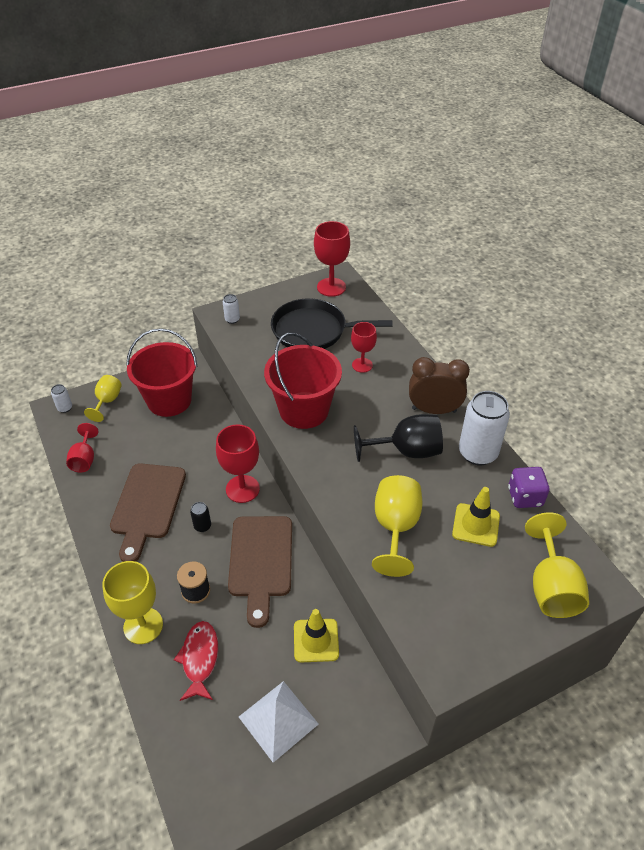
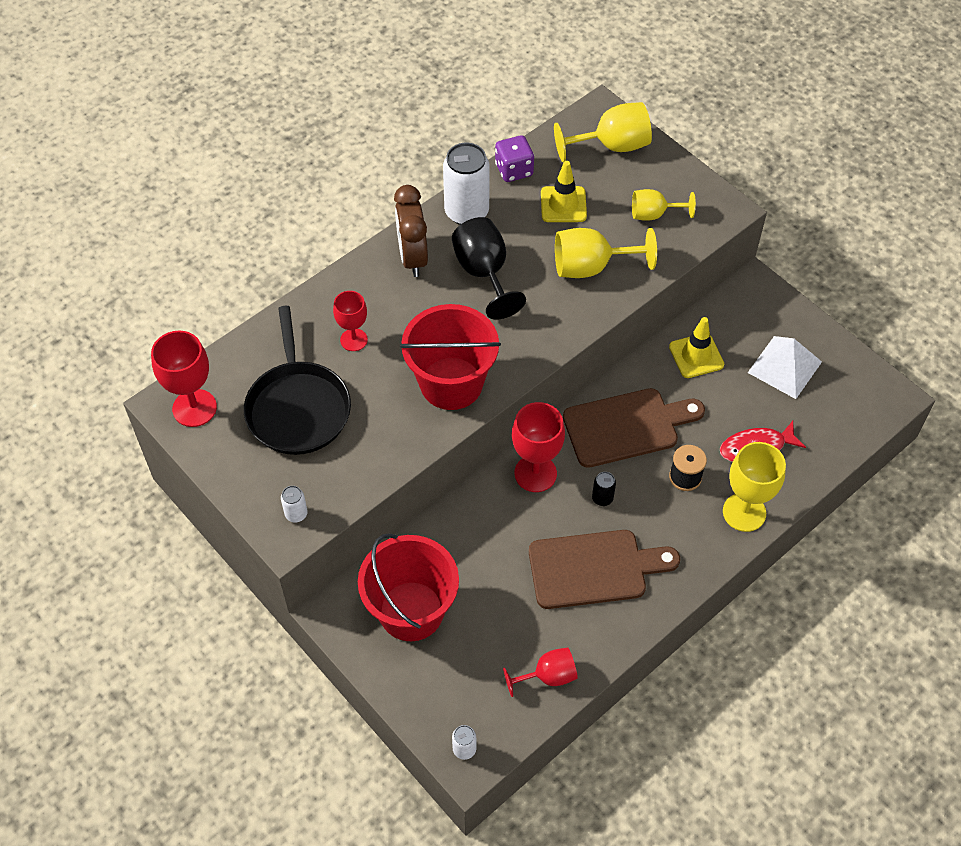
camera: 105 degrees left, 10 degrees up
yellow goblet [84,375,122,422] -> yellow goblet moved to [632,189,696,221]

